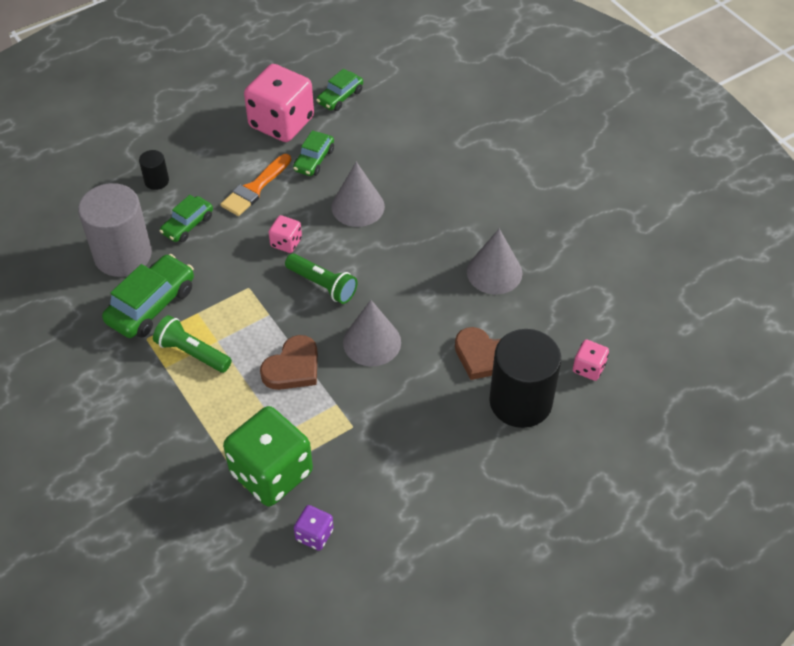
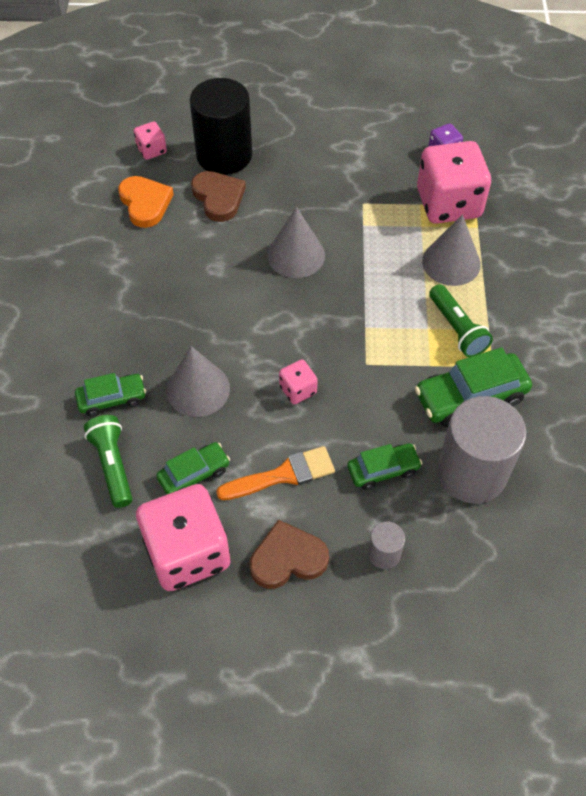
camera: 145 degrees left, 5 degrees up
black cylinder [139,150,169,190] -> grey cylinder [368,522,405,569]
green dice [223,406,313,507] -> pink dice [417,141,491,224]
brown heart [260,335,318,390] -> brown heart moved to [250,520,329,589]
green flashlight [285,254,357,304] -> green flashlight moved to [84,415,132,508]
green car [316,69,363,111] -> green car moved to [75,373,146,417]
grey cone [467,229,522,294] -> grey cone moved to [422,215,481,286]
none -> orange heart [118,176,174,228]

